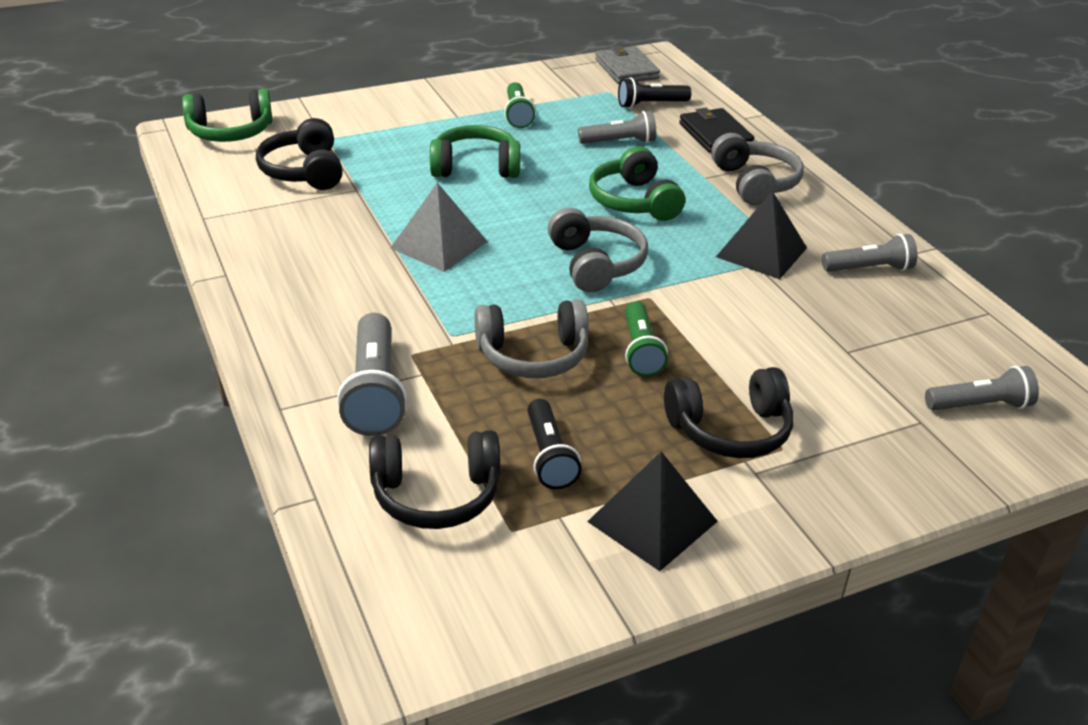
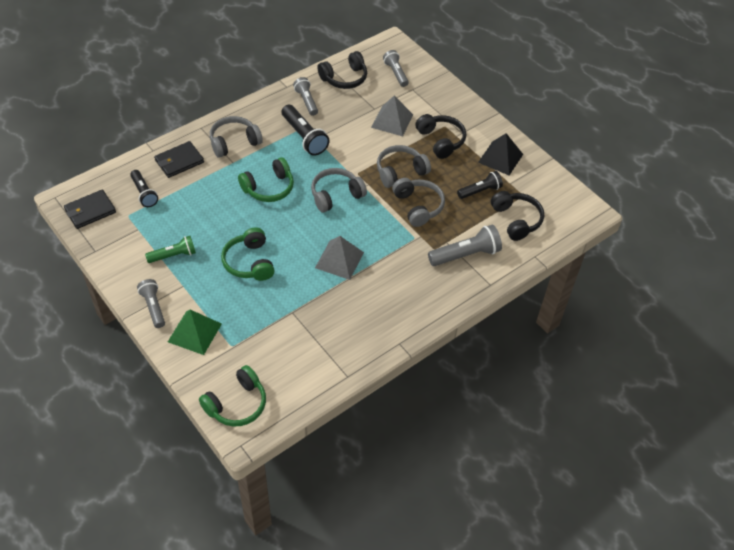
camera: 105 degrees left, 15 degrees up
green headphones [182,89,272,142] -> green headphones turned 75 degrees clockwise [199,365,266,427]
black headphones [256,118,343,190] -> black headphones moved to [317,51,367,89]
grey flashlight [578,111,656,144] -> grey flashlight moved to [137,279,165,328]
grey wallet [595,46,660,84] -> black wallet [64,189,116,229]
green flashlight [625,301,668,377] -> grey headphones [377,145,431,188]
black pyramid [716,191,807,279] -> black flashlight [282,105,330,156]
none -> green pyramid [168,310,222,355]
none -> grey pyramid [371,96,413,136]

